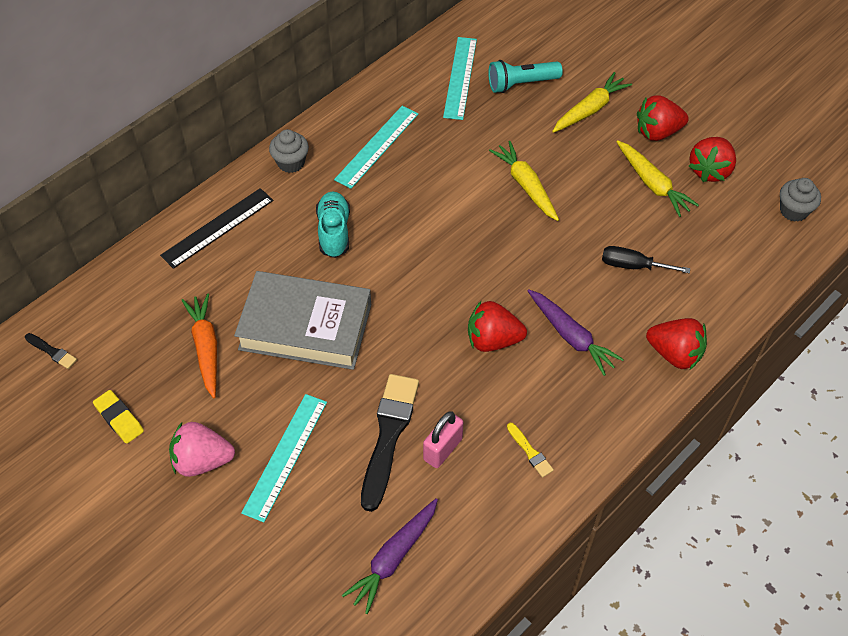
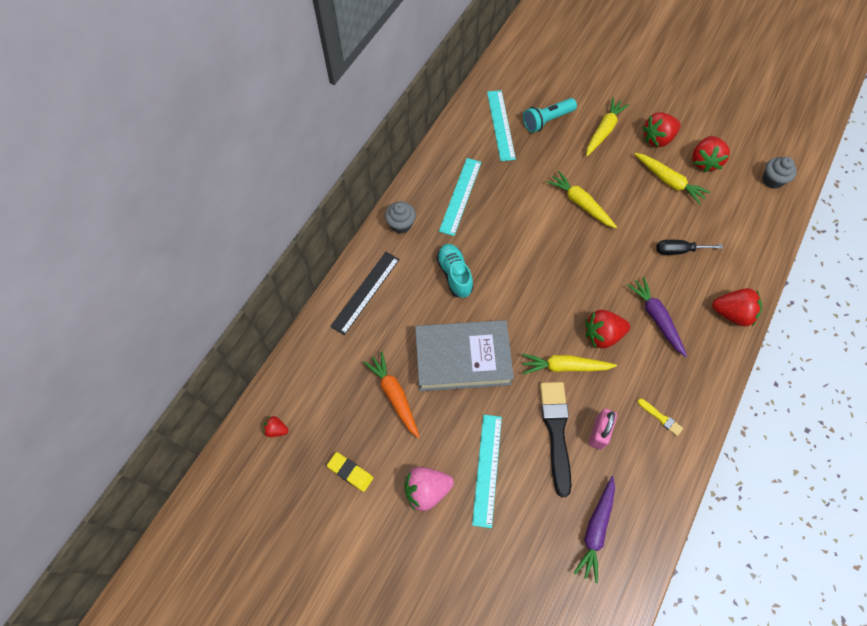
camera: 15 degrees left, 10 degrees up
black brush [25,333,77,369] -> red strawberry [263,416,288,437]
purple carrot [528,289,624,376] -> purple carrot turned 150 degrees counterclockwise [627,277,687,357]
none -> yellow carrot [522,354,617,374]

